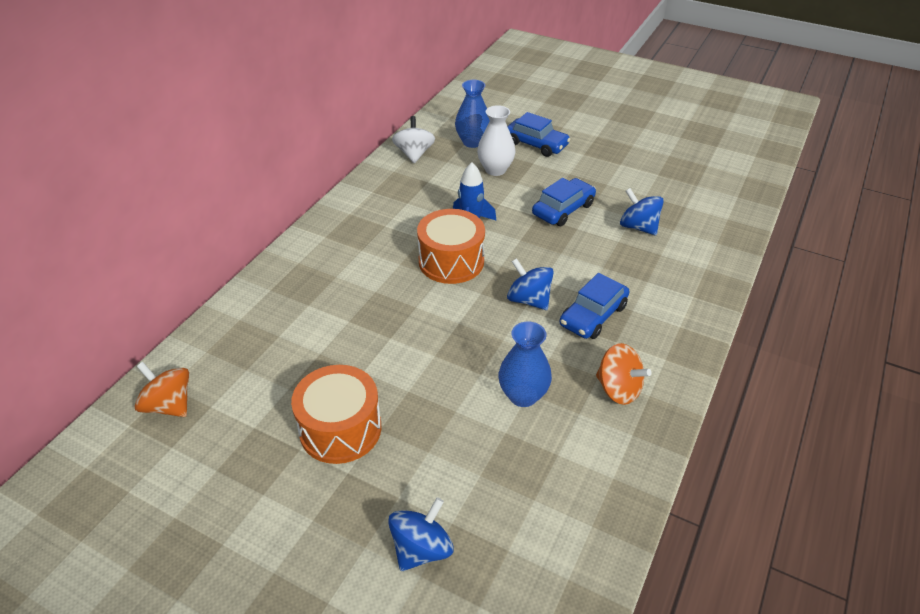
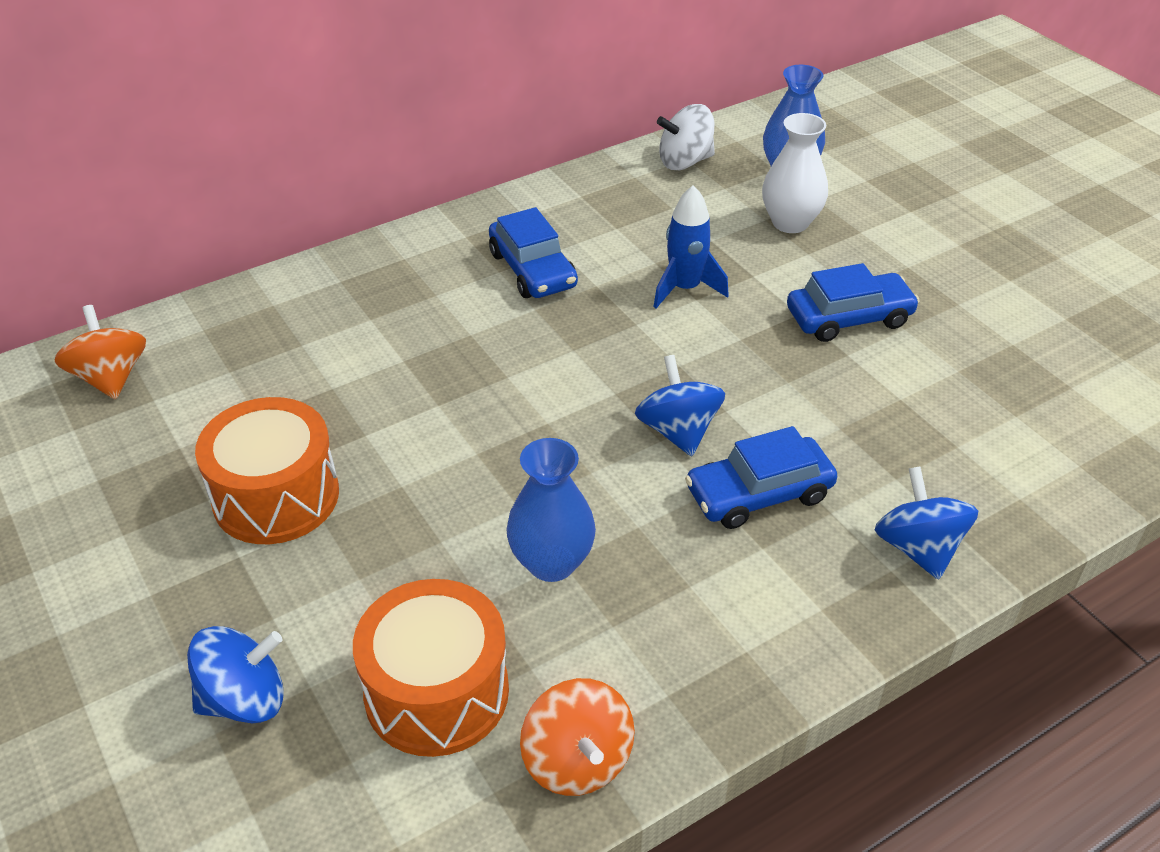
camera: 30 degrees right, 0 degrees up
white spinning top [392,116,435,163] -> white spinning top turned 135 degrees counterclockwise [657,104,715,170]
orange drum [417,209,485,284] -> orange drum moved to [353,579,509,757]
blue car [507,112,571,157] -> blue car moved to [489,207,578,298]
orange spinning top [596,343,652,405] -> orange spinning top moved to [520,678,635,796]
blue spinning top [620,188,664,235] -> blue spinning top moved to [875,466,978,580]

